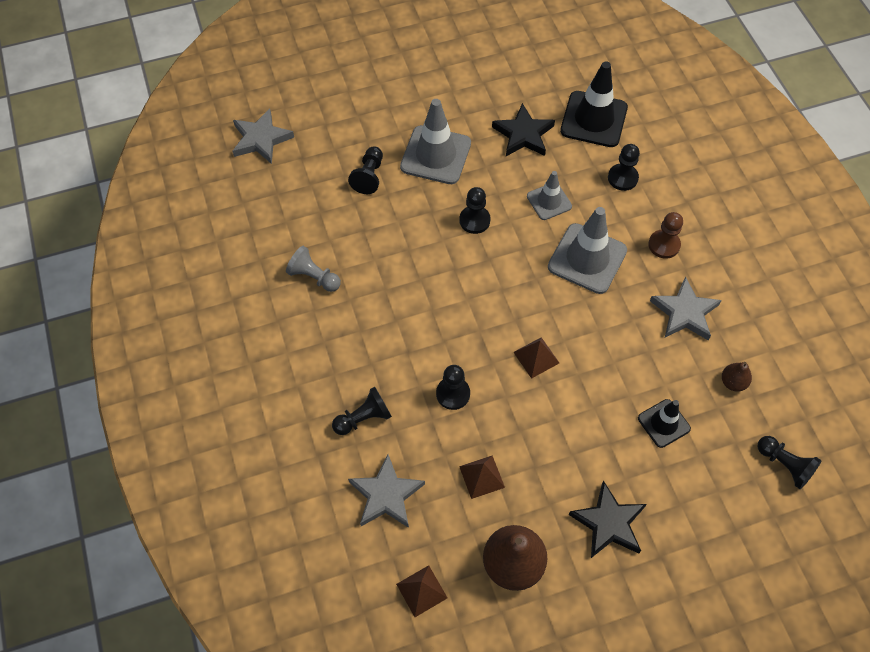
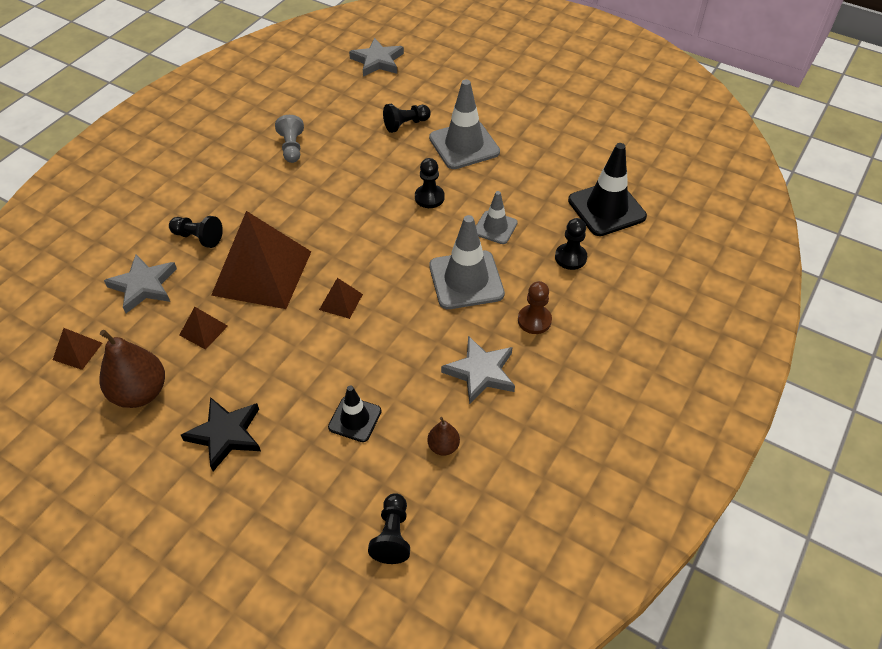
camera: 50 degrees right, 10 degrees down
black pawn [436,365,470,410] -> brown pyramid [211,211,312,309]
black star [492,103,555,156] -> none

